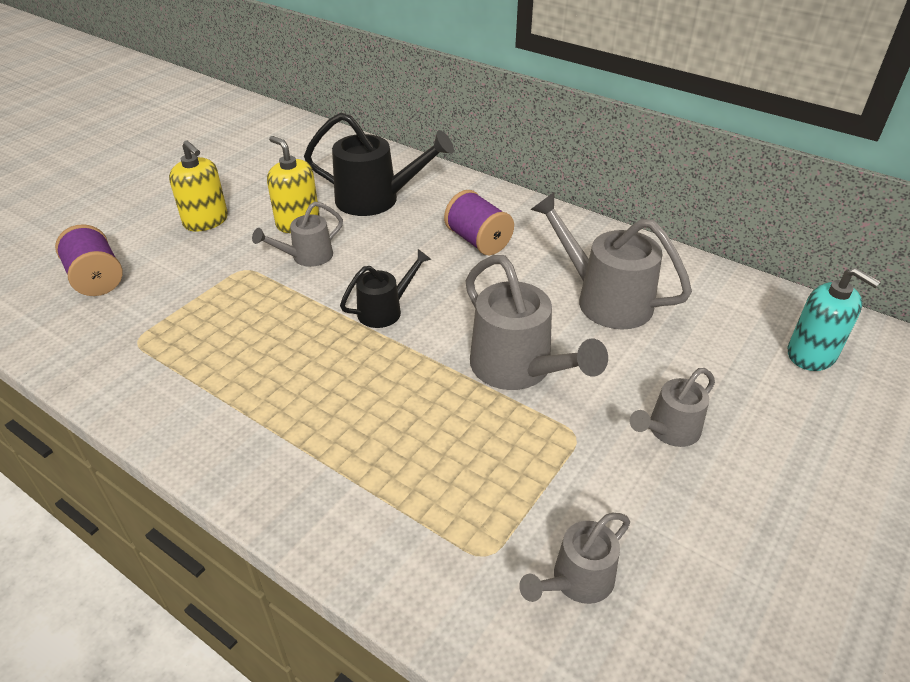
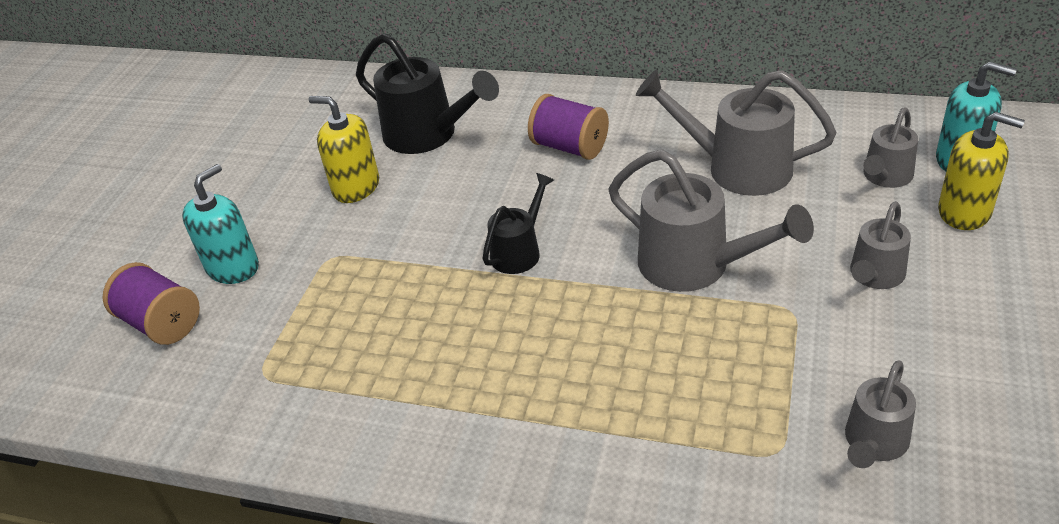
camera: 15 degrees left, 0 degrees up
yellow soap dispenser [169,140,228,232] -> yellow soap dispenser moved to [938,112,1025,230]
grey watering can [252,202,343,267] -> grey watering can moved to [863,108,918,188]
black watering can [304,113,454,216] -> black watering can turned 45 degrees clockwise [356,33,499,154]
none -> turquoise soap dispenser [182,164,259,284]

